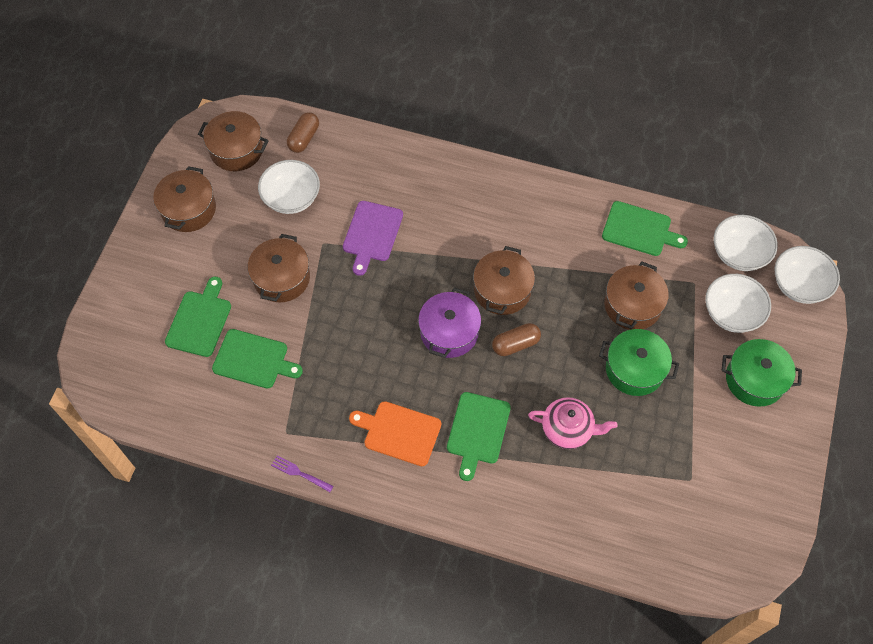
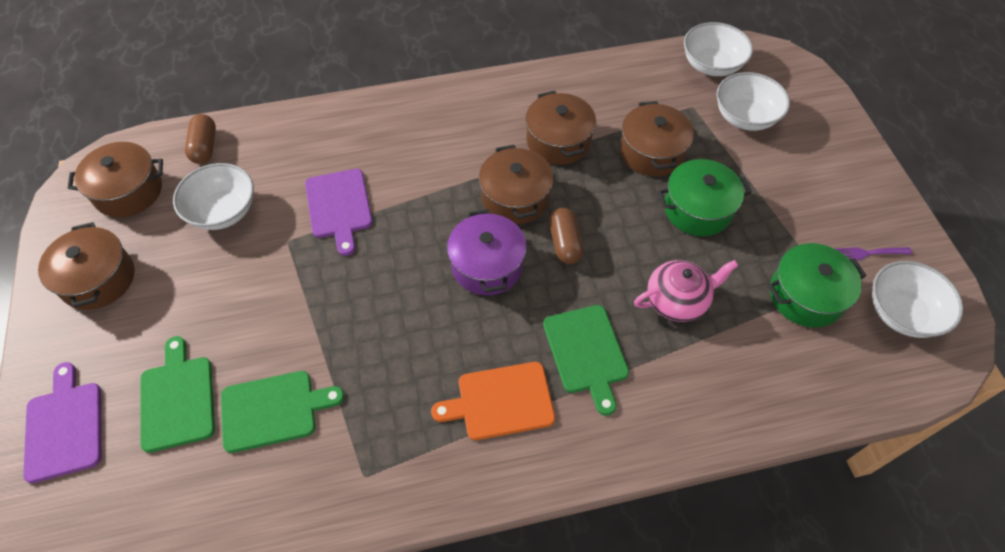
camera: 30 degrees left, 5 degrees down
brown pot [248,234,310,303] -> brown pot moved to [525,91,596,165]
purple fork [271,455,334,492] -> purple fork moved to [834,247,912,260]
brown capsule [492,323,541,356] -> brown capsule turned 45 degrees counterclockwise [549,208,584,264]
green cutting board [602,201,688,256] -> none
green pot [722,339,802,407] -> green pot moved to [768,243,867,327]
white bowl [775,246,840,304] -> white bowl moved to [872,261,963,338]
none -> purple cutting board [23,362,102,484]

